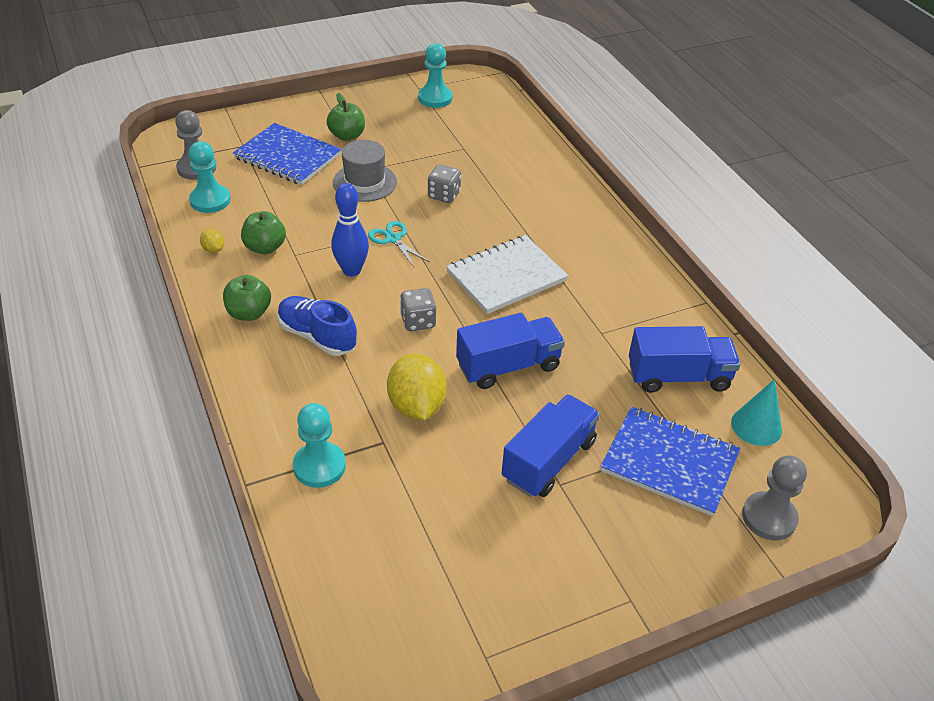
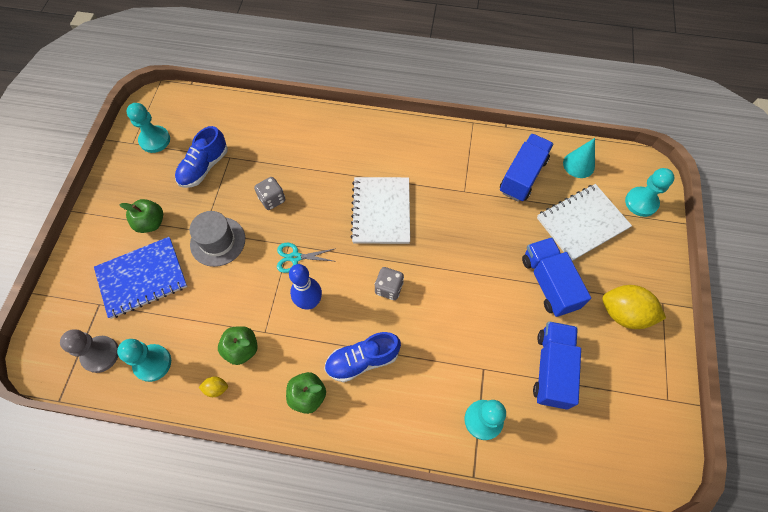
camera: 55 degrees left, 20 degrees up
yellow lemon [387,353,447,420] -> yellow lemon moved to [602,285,666,329]
blue truck [456,313,565,389] -> blue truck moved to [533,321,581,410]
blue notebook [600,407,740,516] -> white notebook [537,184,632,261]
grey pawn [742,456,807,540] -> turquoise pawn [625,168,675,217]
none -> blue shoe [175,126,228,188]

